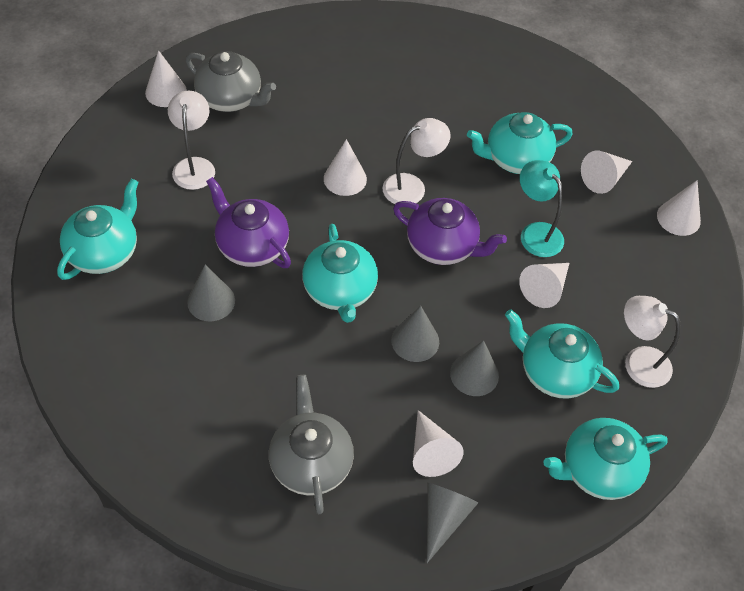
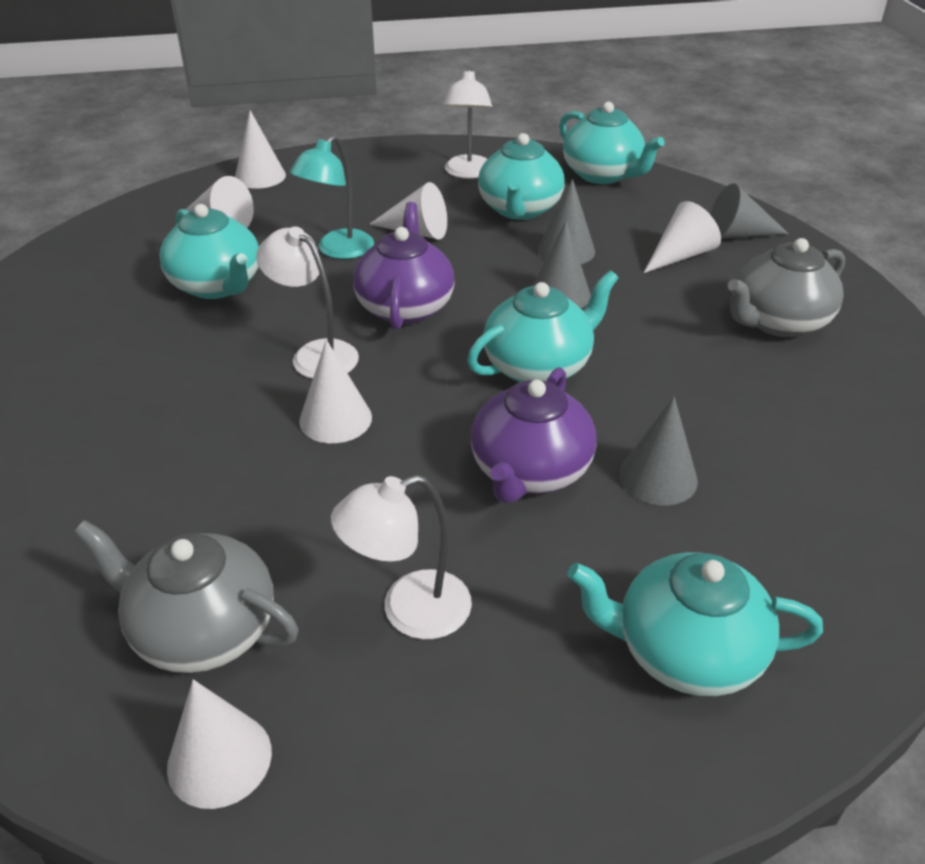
camera: 110 degrees left, 15 degrees down
grey teapot [185,51,276,112] -> grey teapot turned 75 degrees counterclockwise [73,520,298,673]

